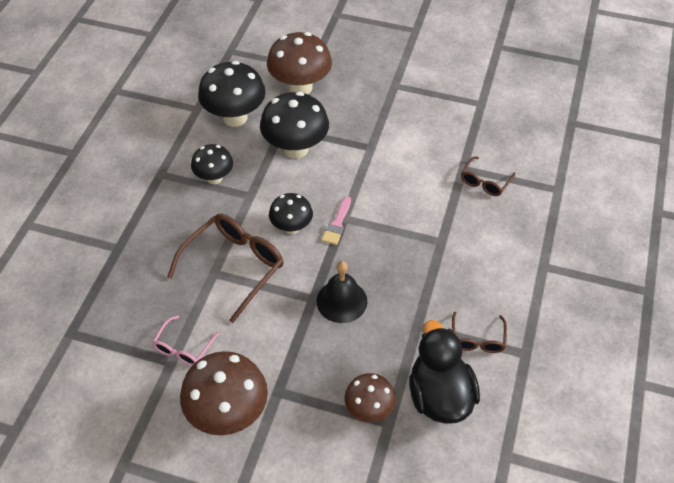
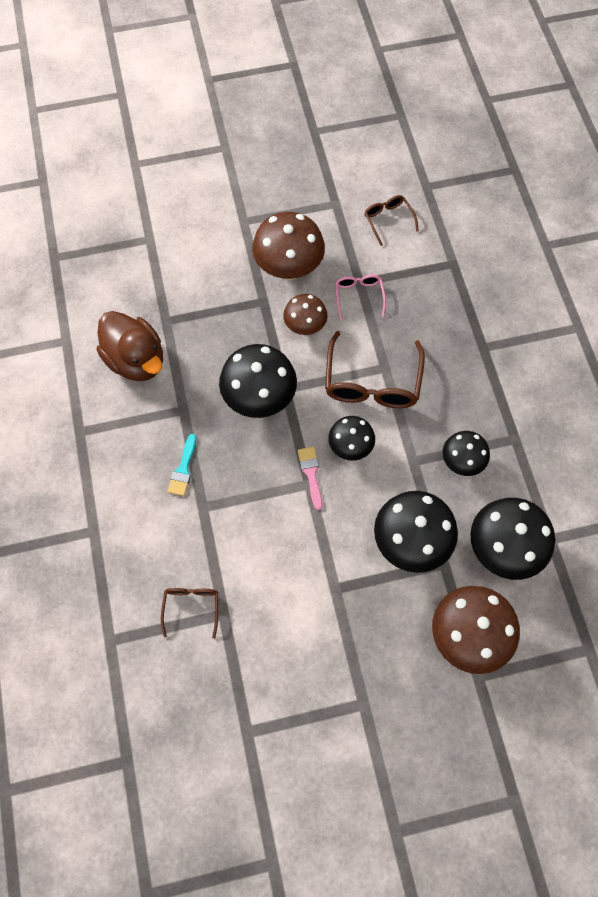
camera: 150 degrees right, 15 degrees up
black bell [317,261,367,323] -> black mushroom [219,344,297,418]
brown mushroom [345,373,396,422] -> brown mushroom moved to [283,294,328,335]
black duck [409,320,480,424] -> brown duck [96,311,163,381]
brown glasses [452,312,507,353] -> brown glasses moved to [364,195,419,246]
none -> turquoise brush [168,434,196,496]

